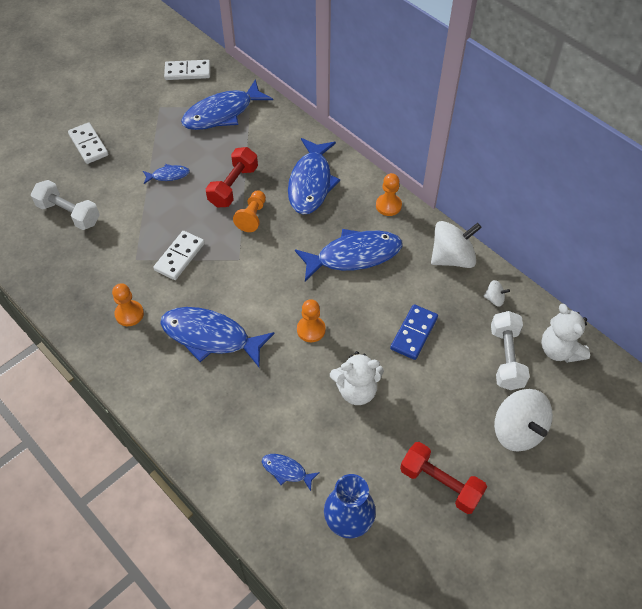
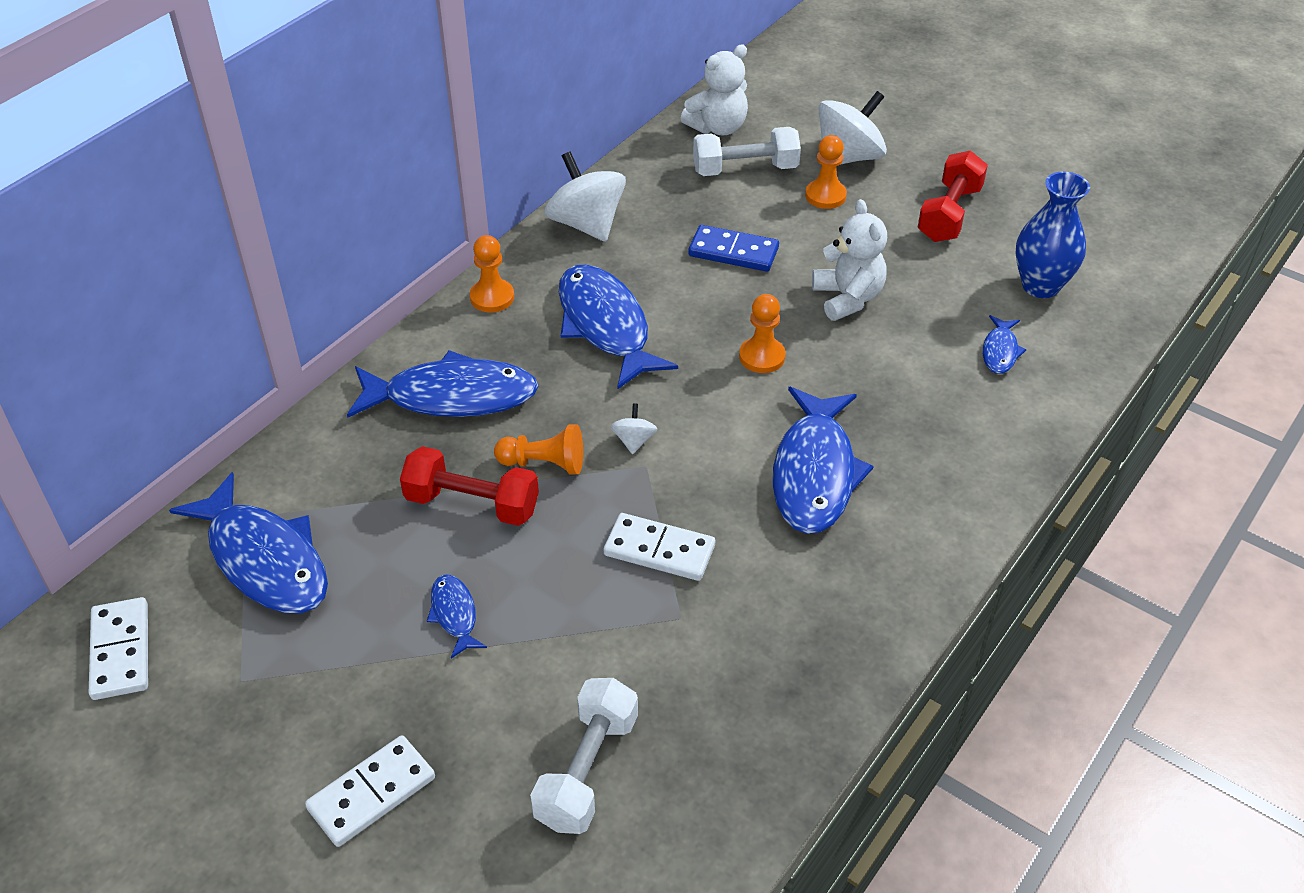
camera: 100 degrees left, 10 degrees down
orange pawn [112,283,144,326] -> orange pawn moved to [805,135,847,209]
white spinning top [484,280,510,307] -> white spinning top moved to [611,404,657,454]

